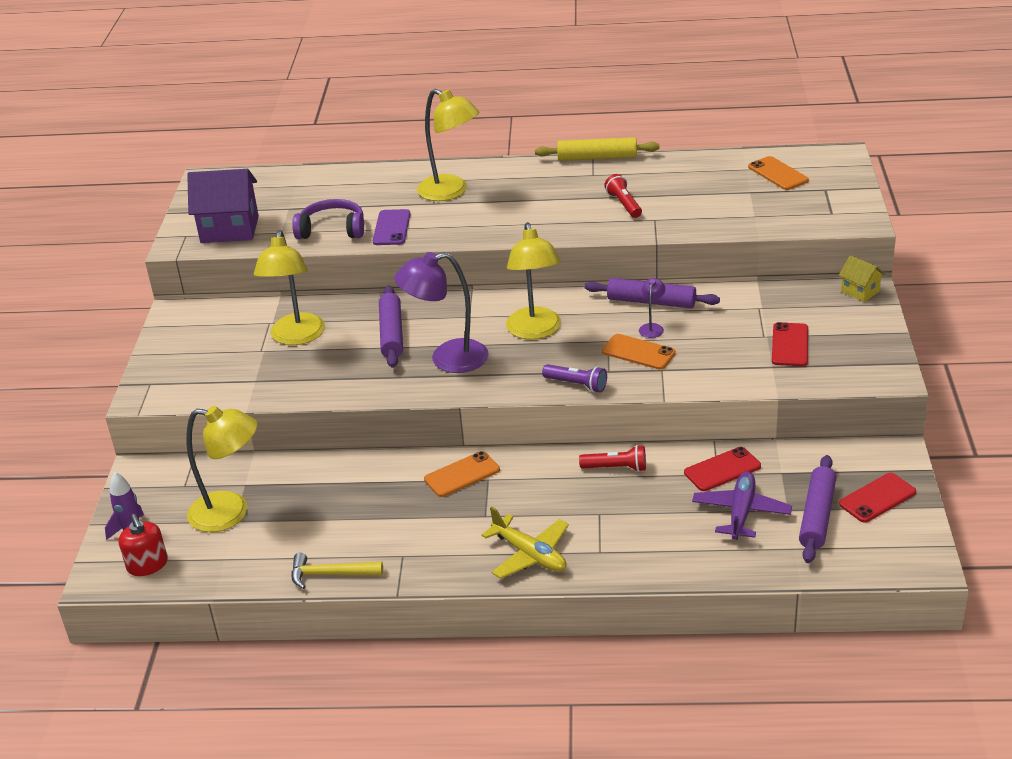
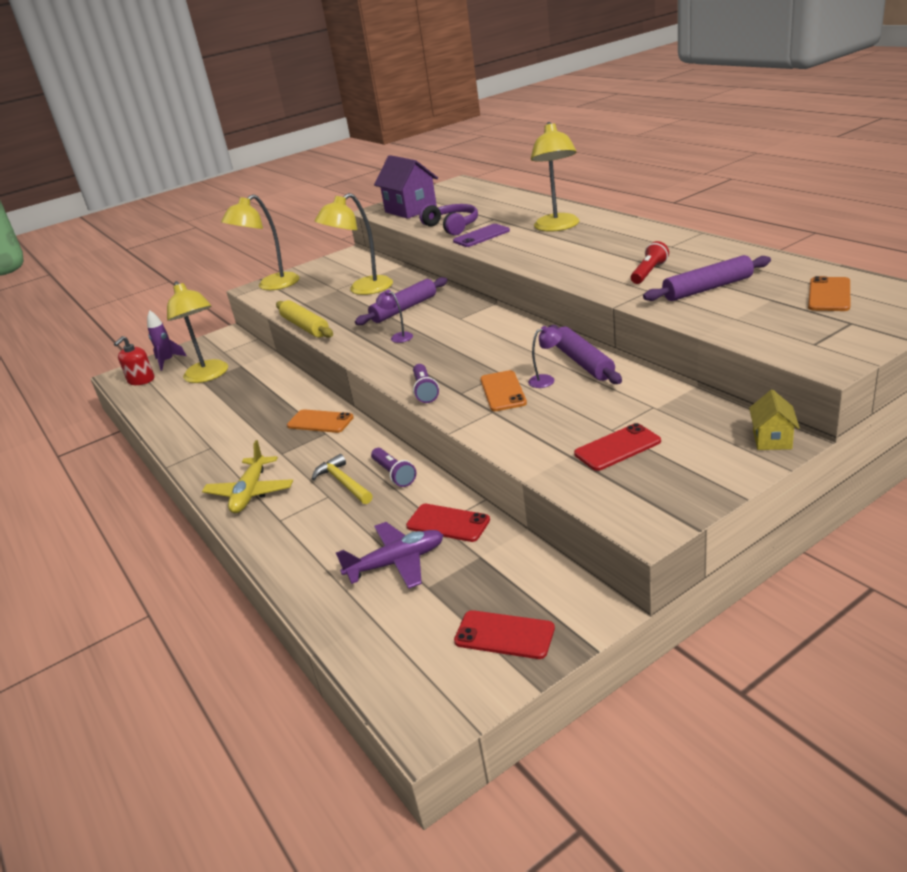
camera: 55 degrees right, 5 degrees down
yellow hammer [291,553,383,589] -> yellow hammer moved to [312,454,373,504]
purple lamp [394,252,489,373] -> purple lamp [376,290,413,343], size x0.45
yellow lamp [506,222,561,340] -> yellow lamp moved to [221,194,300,290]
yellow rolling pin [535,137,660,161] -> yellow rolling pin moved to [276,300,333,338]
red flashlight [579,445,646,472] -> purple flashlight [371,448,416,487]
purple rolling pin [799,455,836,563] -> purple rolling pin moved to [643,255,771,301]

